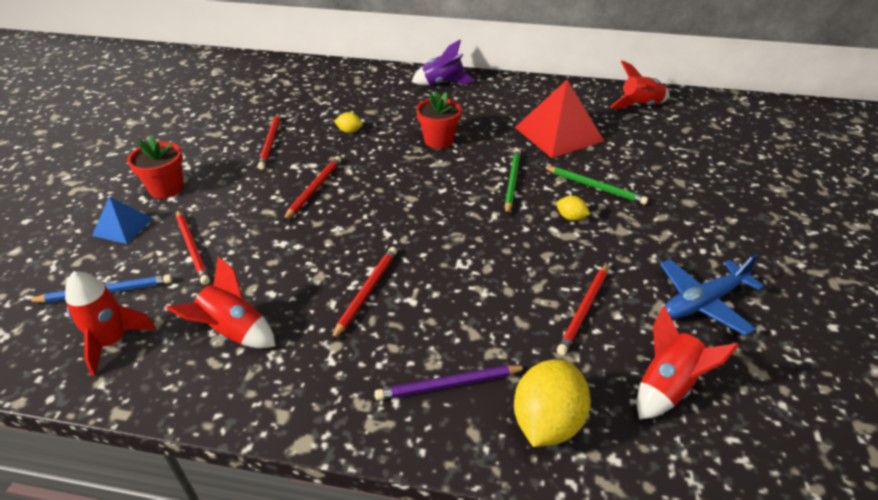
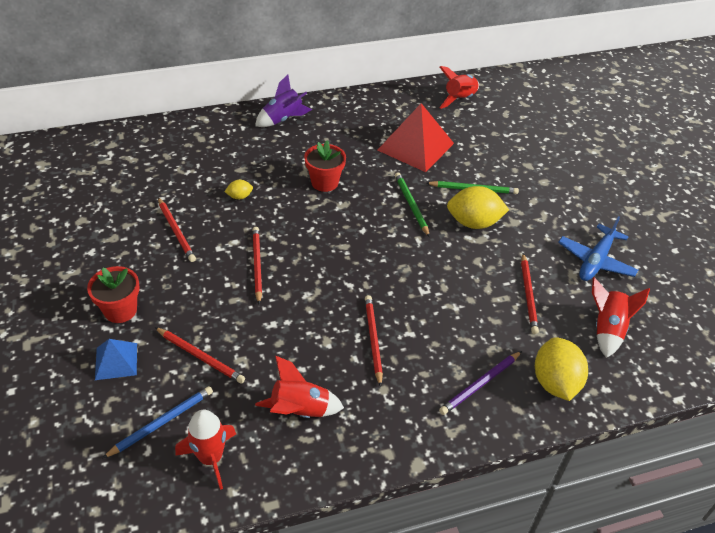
camera: 30 degrees left, 5 degrees up
yellow lemon [556,196,590,221] -> yellow lemon [447,186,509,229], size x2.11

